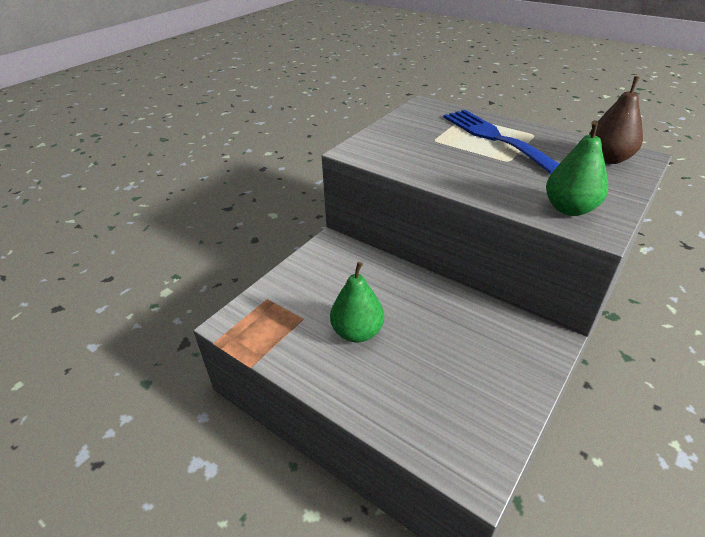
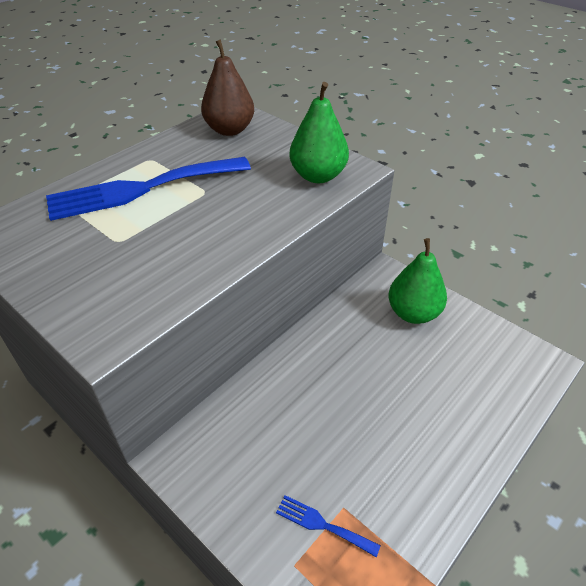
camera: 85 degrees left, 5 degrees up
green pear [330,262,384,342] -> green pear moved to [388,238,447,324]
none -> blue fork [276,495,381,557]

